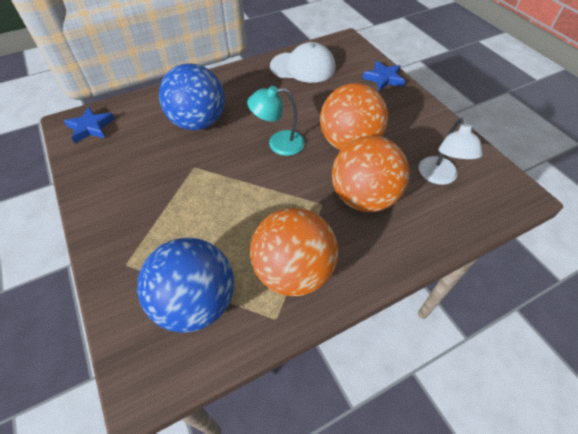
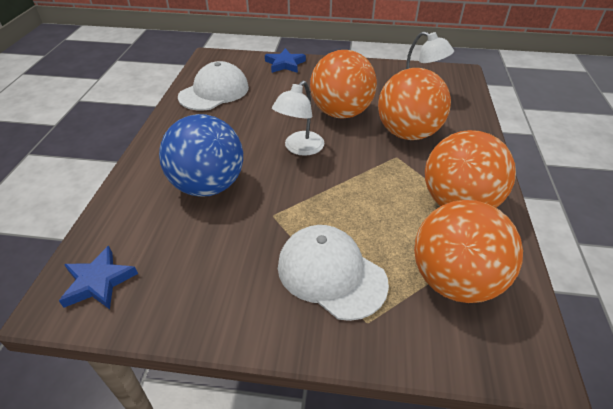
camera: 55 degrees left, 10 degrees down
blue ball [137,237,234,333] -> orange ball [414,200,523,303]
turquoise lamp [247,86,305,156] -> white lamp [272,81,324,156]
none -> white cap [278,225,389,321]

